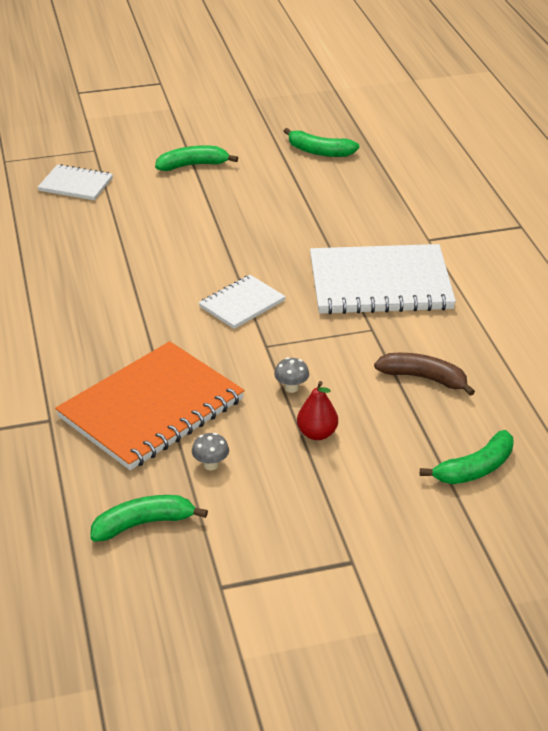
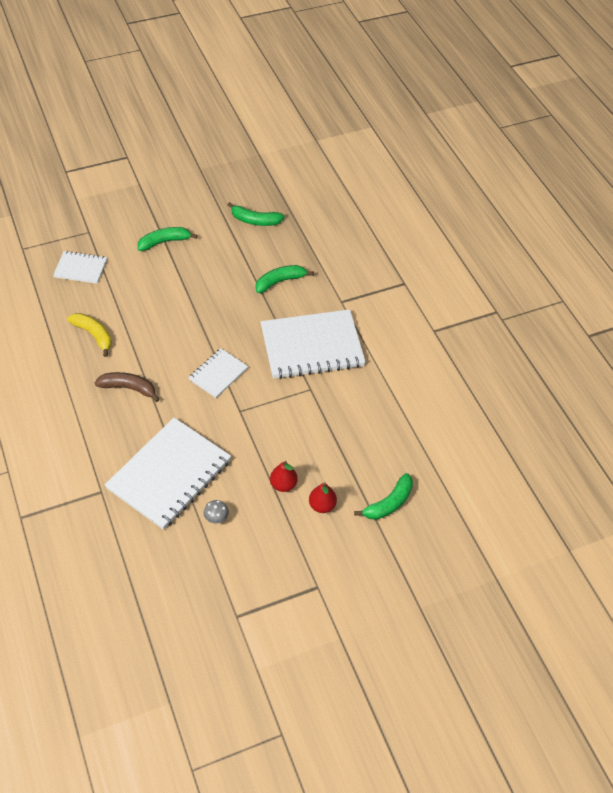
camera: 10 degrees left, 15 degrees up
orange notebook [55,341,244,470] -> white notebook [105,418,231,530]
green banana [90,495,208,542] -> green banana moved to [255,265,314,293]
grey mushroom [274,357,309,393] -> none
brown banana [374,353,475,396] -> brown banana moved to [95,372,160,402]
none -> yellow banana [67,313,112,357]
none -> red pear [309,482,337,513]

